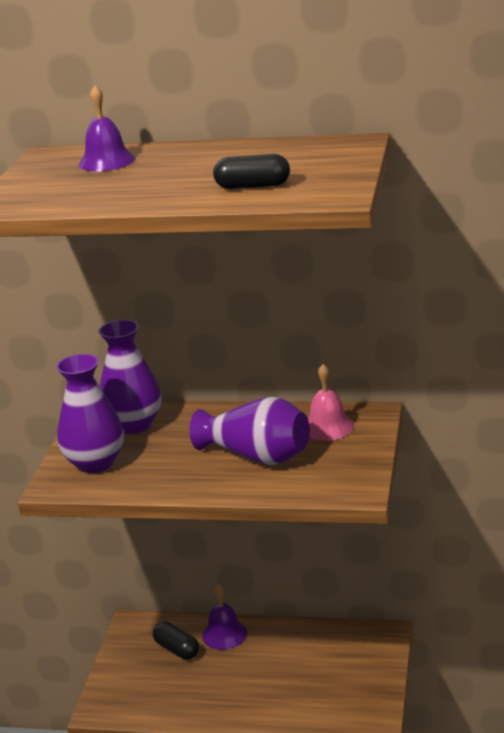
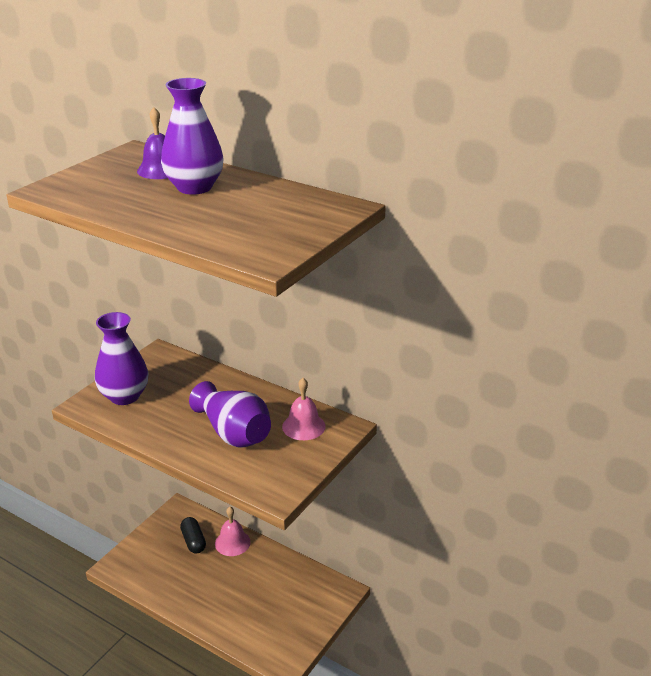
camera: 20 degrees right, 5 degrees up
purple vase [98,320,162,434] -> purple vase moved to [161,78,224,195]
purple bell [202,584,247,650] -> pink bell [215,507,251,556]
black capsule [213,154,290,189] -> none

